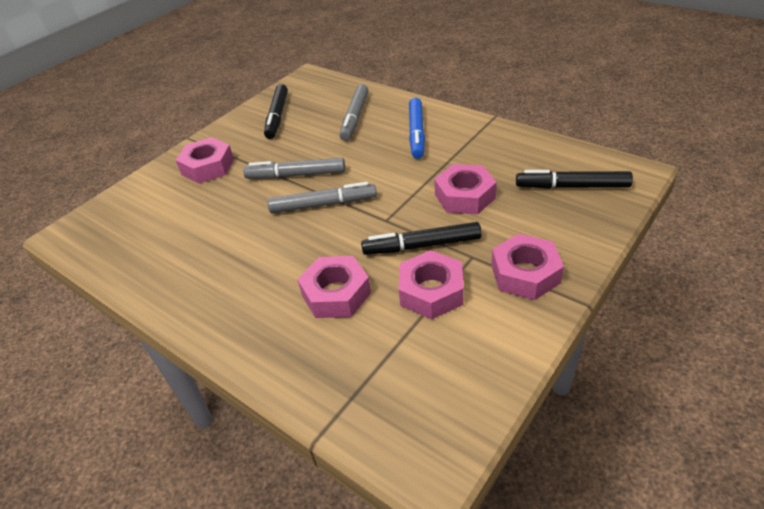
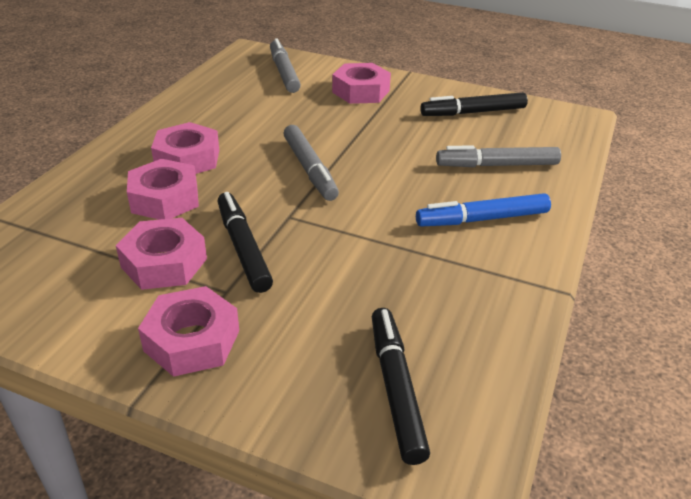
camera: 70 degrees right, 5 degrees down
grey marker [243,158,345,179] -> grey marker moved to [270,38,301,93]
pink nut [434,164,497,214] -> pink nut moved to [151,122,219,174]

